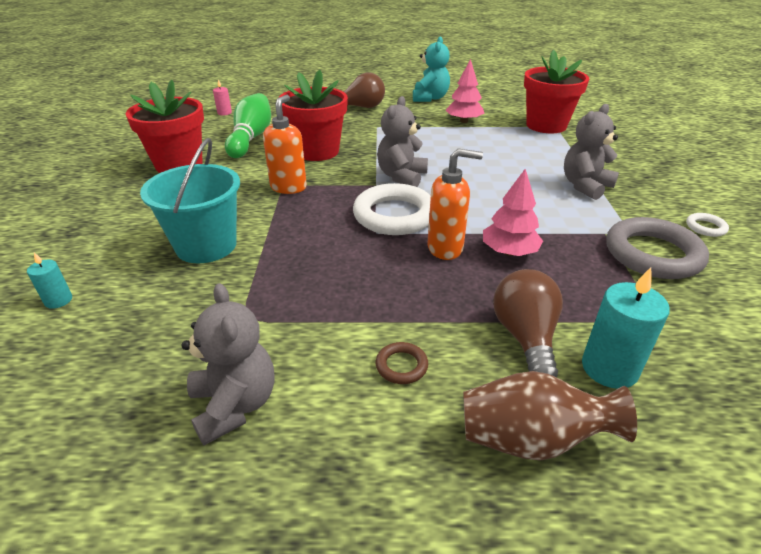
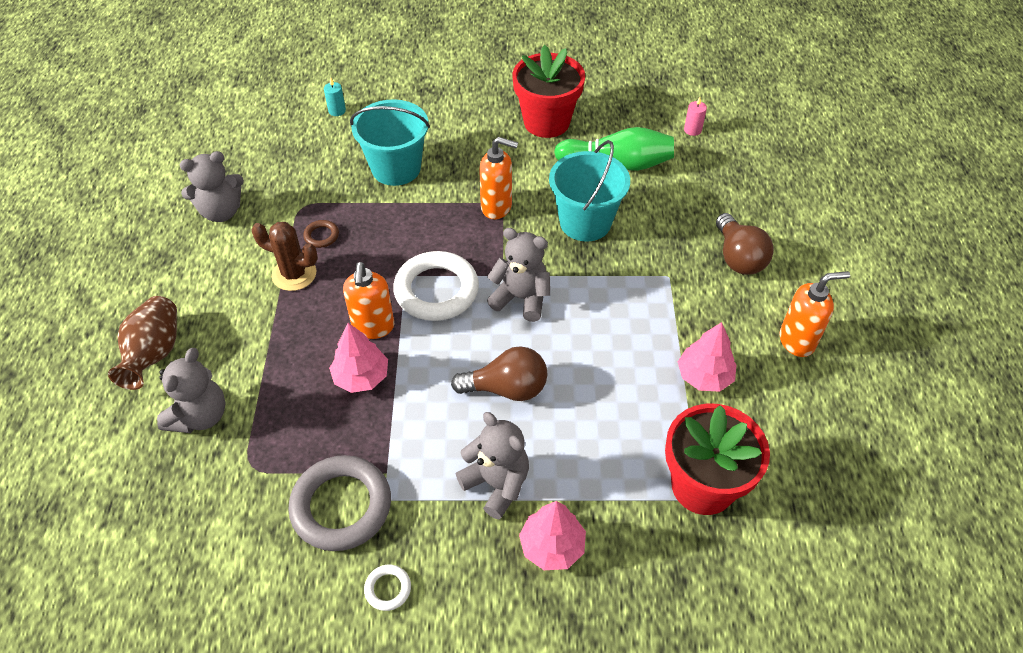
camera: 90 degrees right, 15 degrees up
red flower pot [278,70,348,161] -> turquoise bucket [549,140,630,242]
brown ring [376,342,428,384] -> brown ring moved to [303,220,339,248]
turquoise teddy bear [413,36,450,102] -> orange soap dispenser [780,271,850,357]
brown light bulb [493,269,563,377] -> brown light bulb moved to [451,346,547,401]
turquoise candle [582,267,670,389] -> grey teddy bear [157,348,226,433]
none -> brown cactus [252,222,318,291]
none -> pink tree [519,501,586,570]

